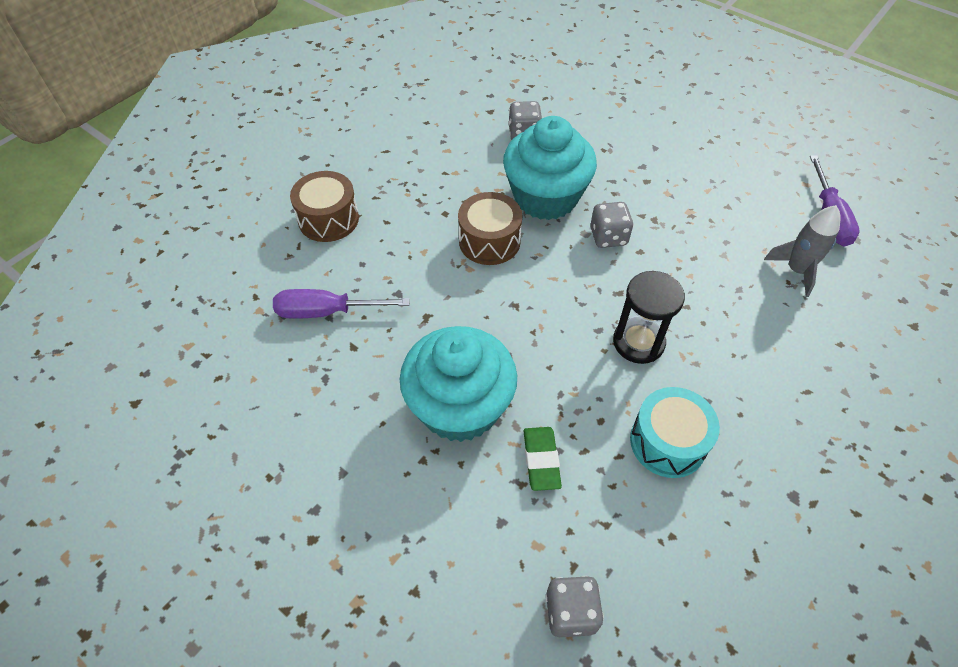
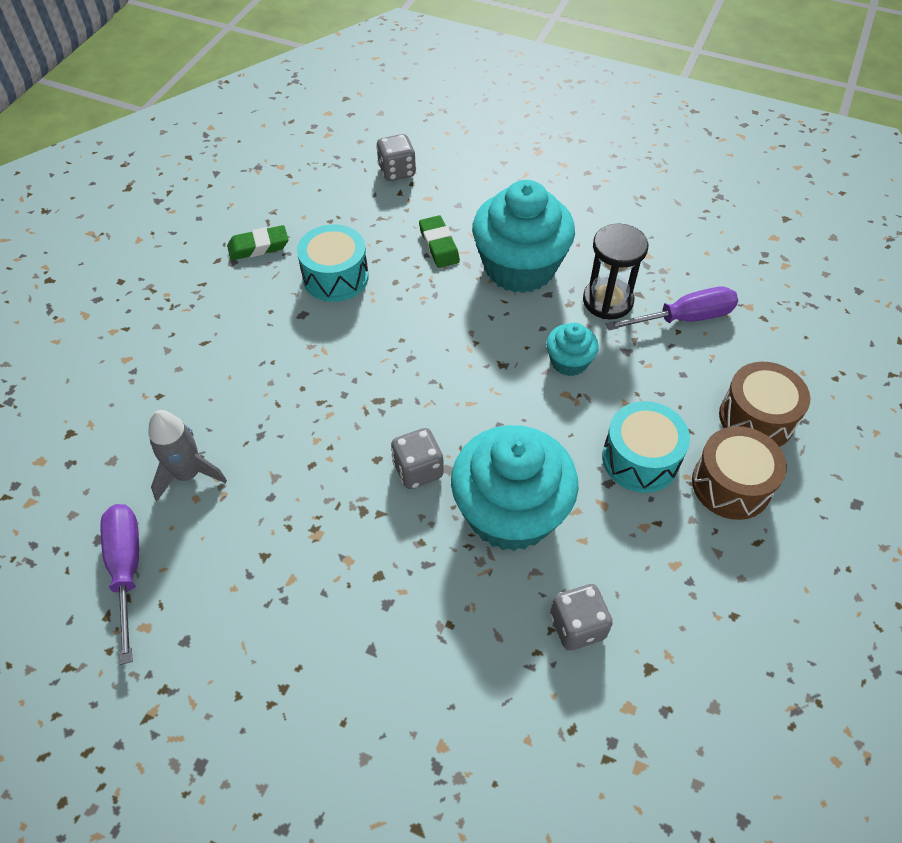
camera: 165 degrees right, 0 degrees up
brown drum [458,192,523,265] -> brown drum moved to [692,426,787,520]
black hourglass [613,271,685,364] -> black hourglass moved to [583,224,648,319]
none -> green eraser [227,225,289,260]
none -> turquoise cupcake [546,322,599,376]
none -> turquoise drum [602,401,690,493]

